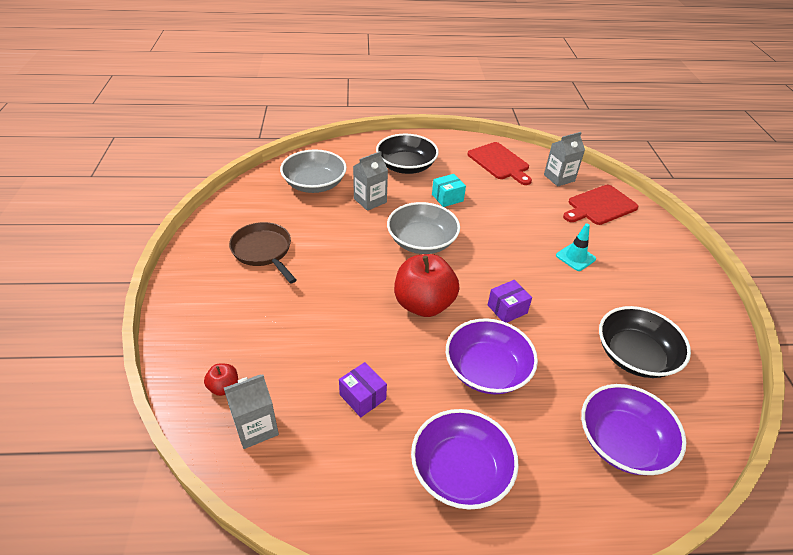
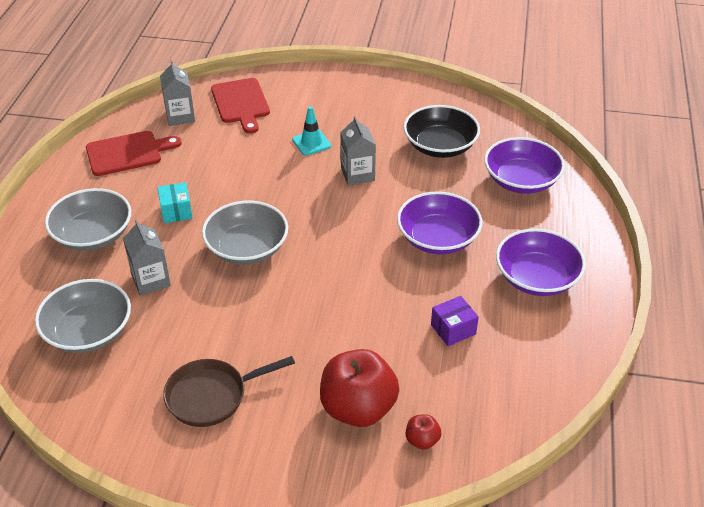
camera: 75 degrees left, 0 degrees up
grey carton [224,374,279,449] -> grey carton moved to [341,116,376,185]
black bowl [376,134,439,174] -> grey bowl [45,188,131,251]
red apple [394,254,459,317] -> red apple moved to [320,349,399,427]
purple box [488,280,532,323] -> none

